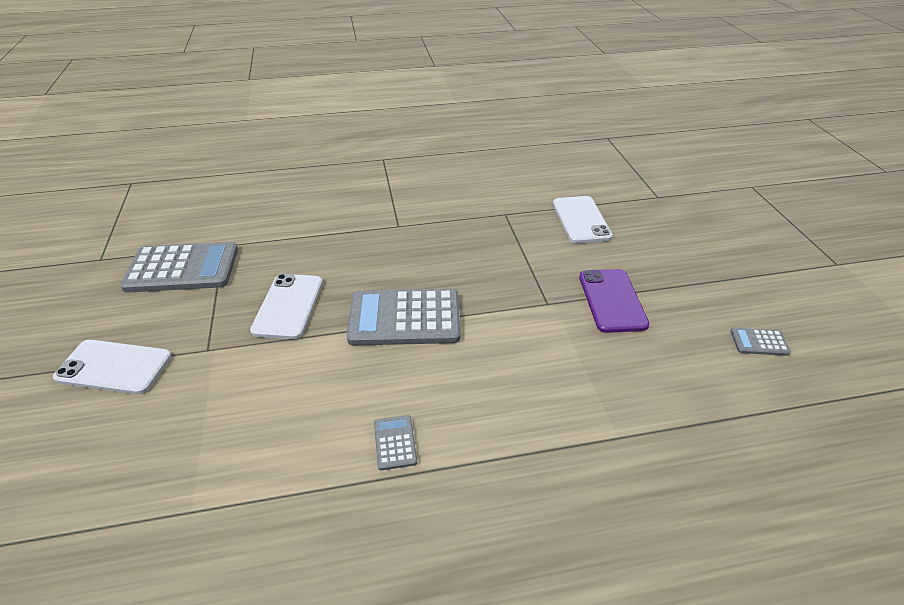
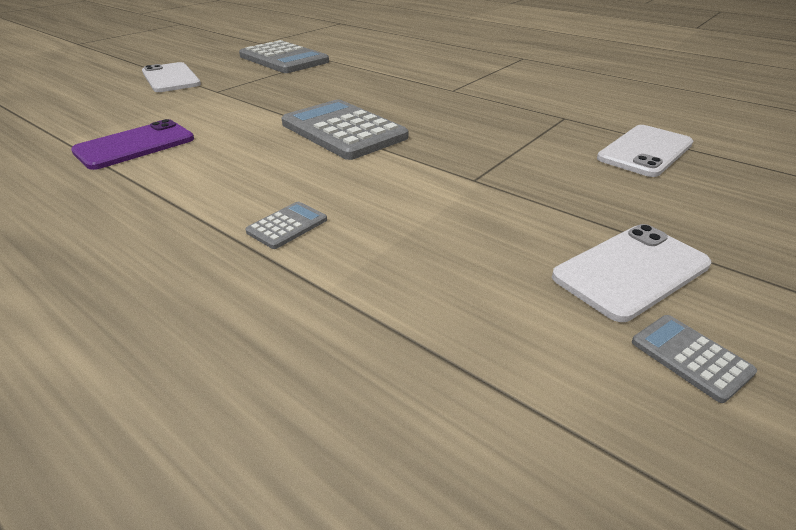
camera: 50 degrees right, 5 degrees down
white phone [250,274,323,339] -> white phone moved to [552,224,711,322]
grey calculator [374,415,417,470] -> grey calculator moved to [245,202,327,249]
purple phone [579,269,649,333] -> purple phone moved to [71,119,194,170]

